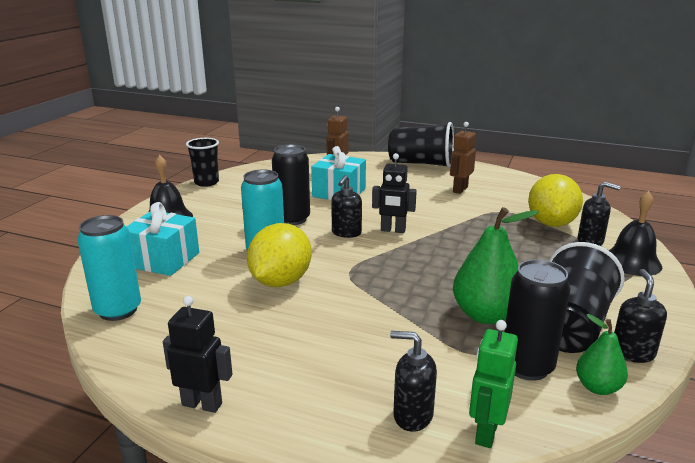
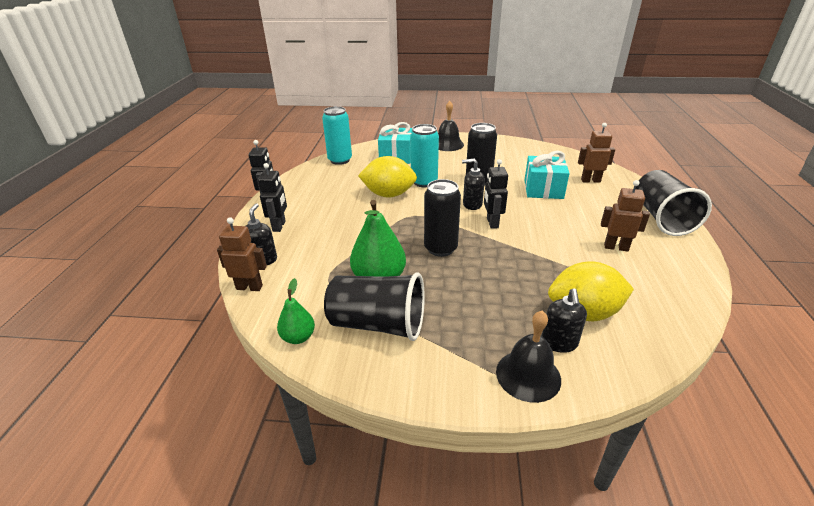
camera: 75 degrees right, 10 degrees up
black cup [186,138,219,187] -> none
green robot [469,320,518,448] -> brown robot [217,217,267,291]
black can [504,259,571,381] -> black can moved to [424,179,461,257]
black soap dispenser [614,269,667,363] -> none
none -> black robot [258,163,287,232]

